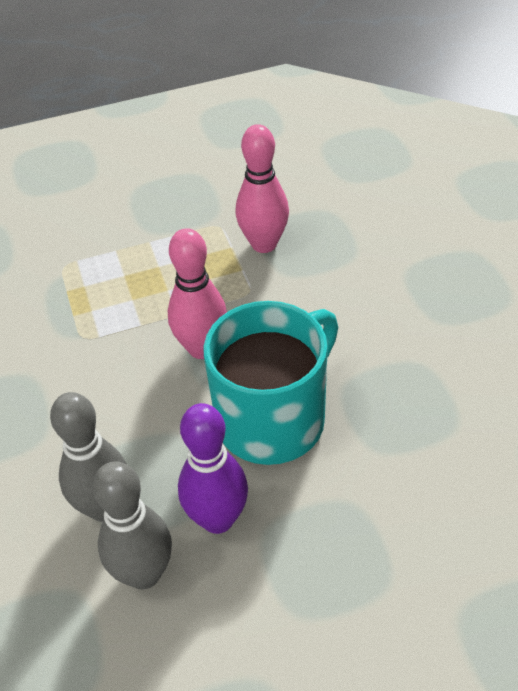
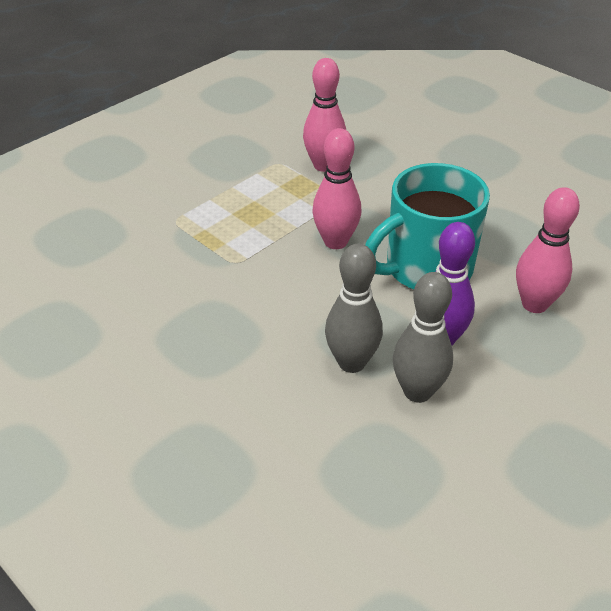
camera: 30 degrees left, 5 degrees down
turquoise mug [204,301,338,465] -> turquoise mug turned 135 degrees counterclockwise [365,163,490,289]
none -> pink bowling pin [516,187,580,313]

